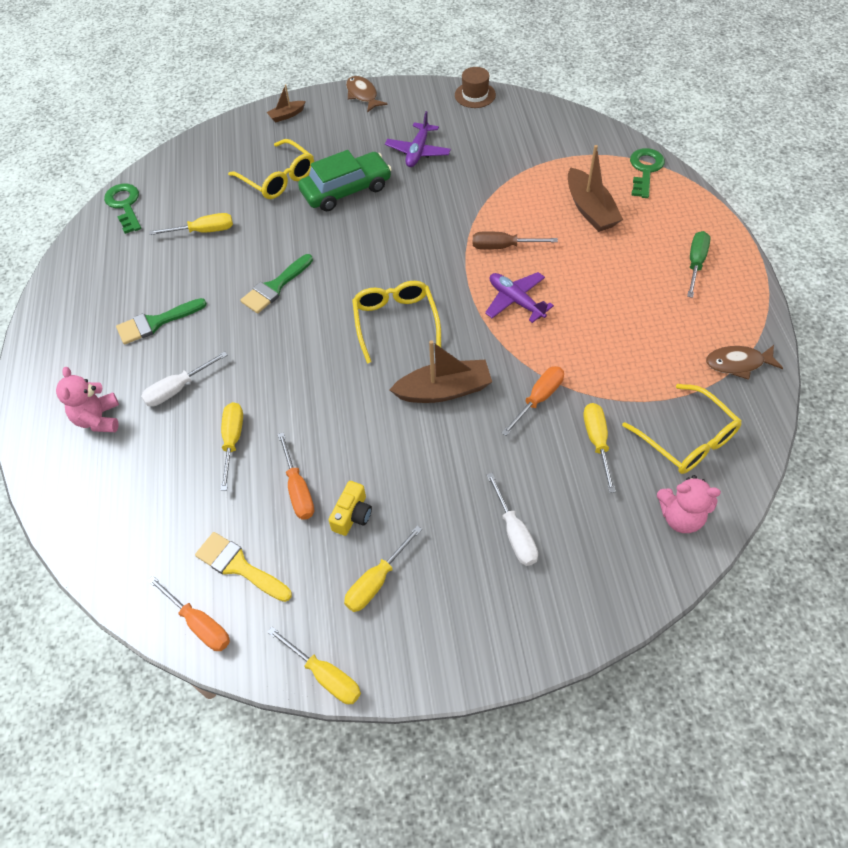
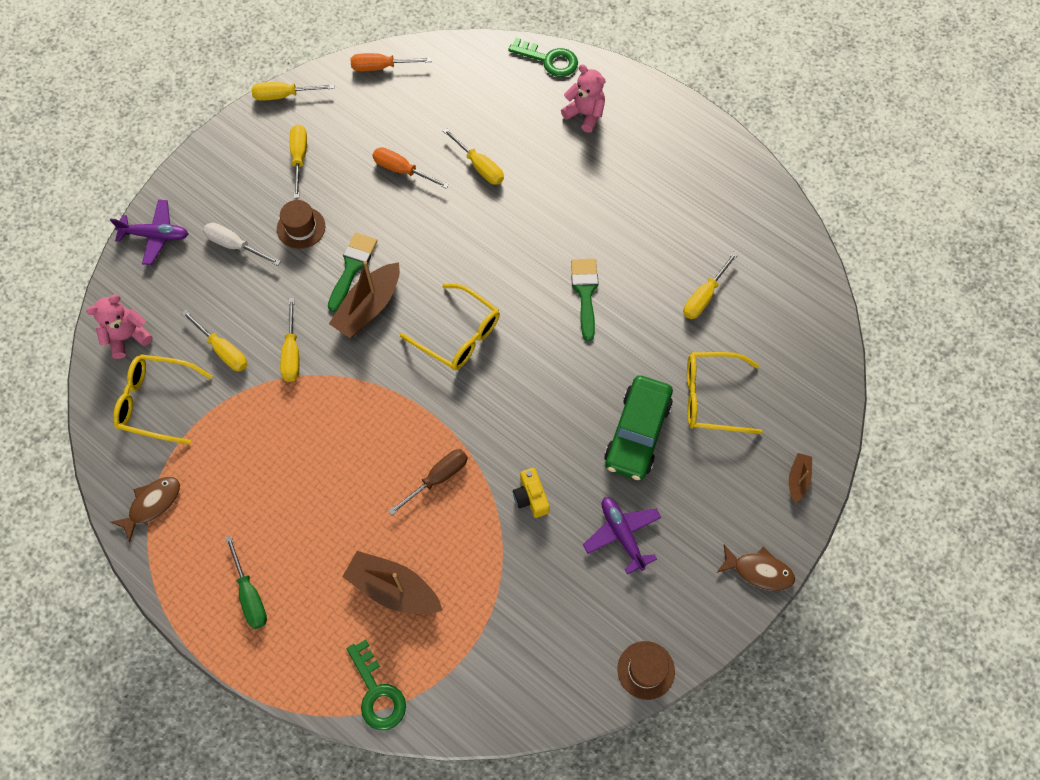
camera: 135 degrees right, 10 degrees up
green key [104,184,141,234] -> green key moved to [508,38,578,77]
green brush [116,298,207,345] -> green brush moved to [328,232,377,312]
white screwdriver [141,351,228,407] -> none
yellow brush [195,532,292,602] -> none
yellow camera [329,481,372,536] -> yellow camera moved to [513,468,550,518]
purple plane [485,272,554,323] -> purple plane moved to [110,200,189,265]
orange screwdriver [501,366,564,436] -> yellow screwdriver [280,298,299,382]
none -> brown hat [277,200,325,249]

